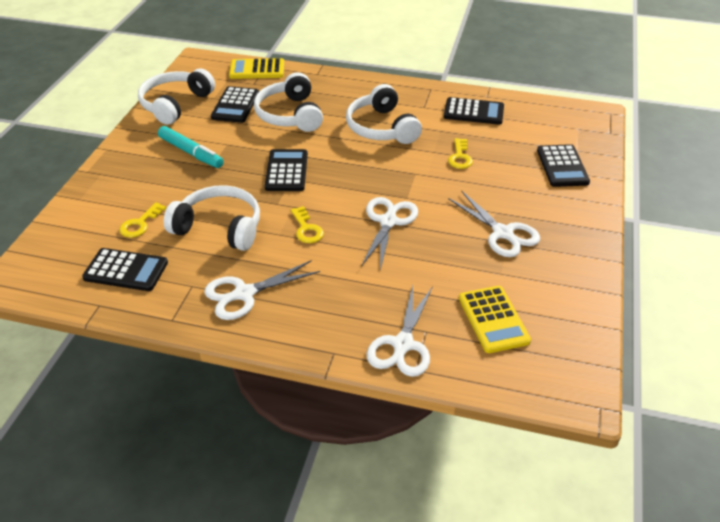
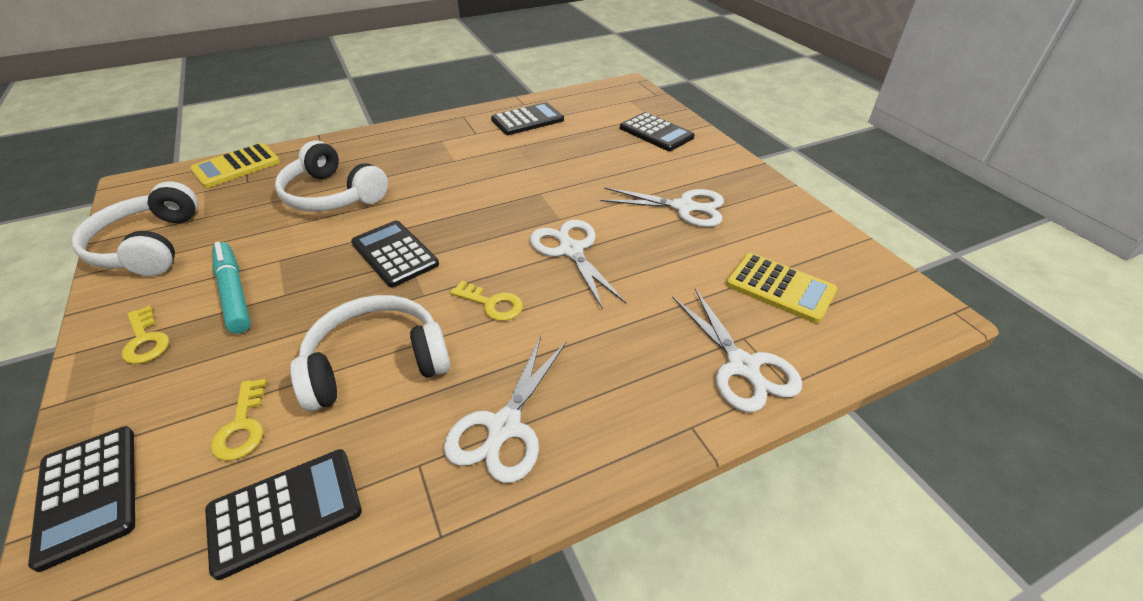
camera: 40 degrees left, 0 degrees up
turquoise marker [158,126,224,168] -> turquoise marker turned 120 degrees counterclockwise [212,242,251,334]
black calculator [211,86,259,123] -> black calculator moved to [28,426,135,572]
white headphones [346,84,422,144] -> none
yellow key [448,138,473,169] -> yellow key moved to [121,306,169,364]

